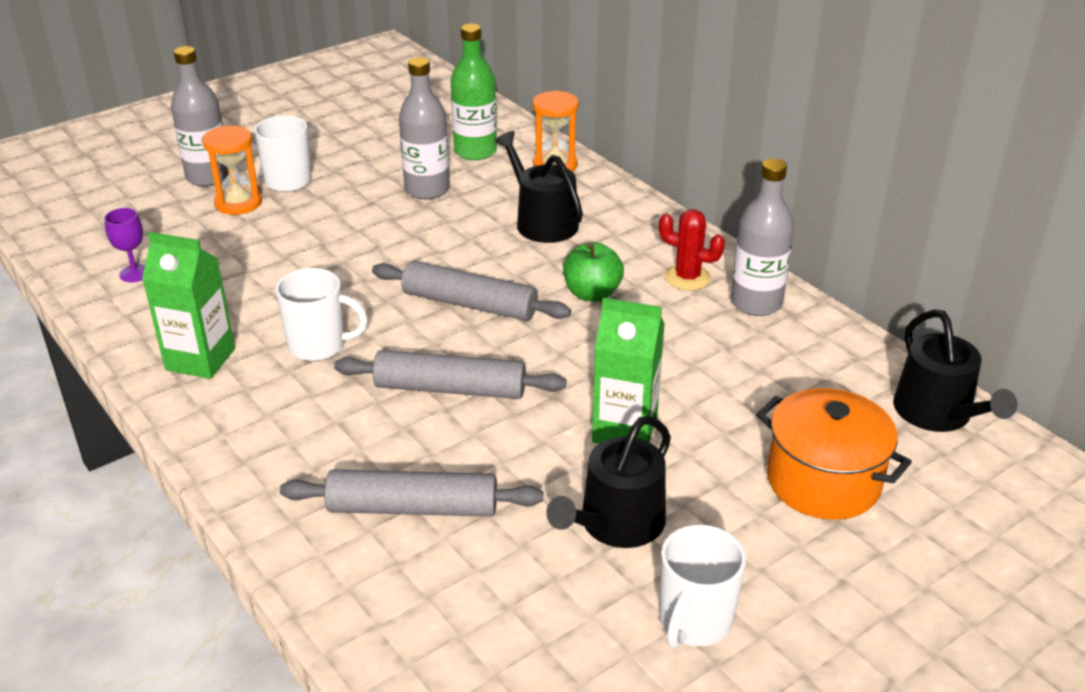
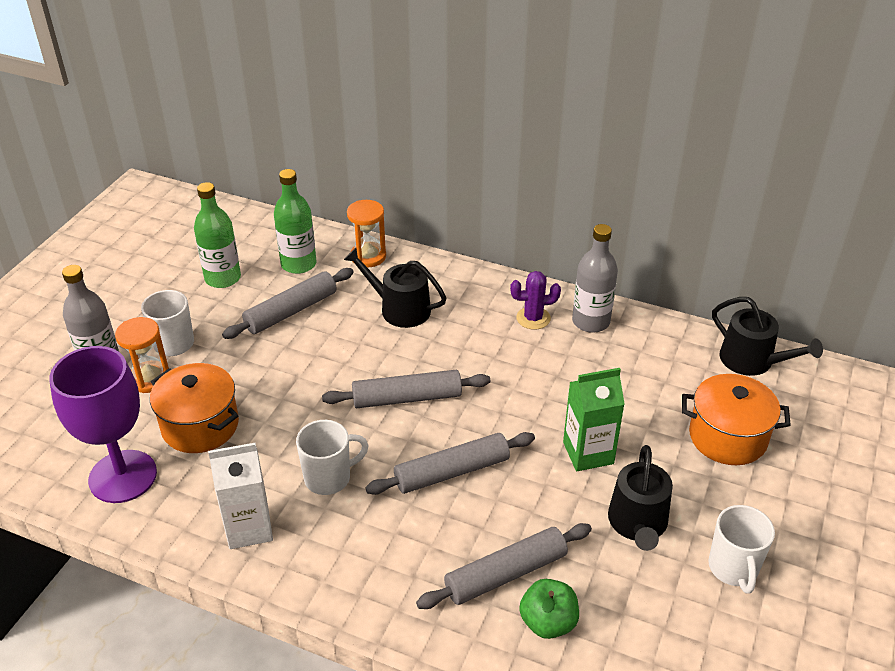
camera: 30 degrees left, 5 degrees up
purple goblet [104,208,145,282] -> purple goblet [49,346,157,503], size x2.48
green carton [142,232,235,379] -> white carton [208,443,273,549]
grey bottle [399,57,450,199] -> grey rolling pin [222,268,354,339]
green apple [563,242,624,301] -> green apple moved to [519,579,579,639]
red cactus [659,209,725,290] -> purple cactus [510,271,561,330]
none -> orange pot [150,363,239,453]
none -> green bottle [194,182,241,288]

